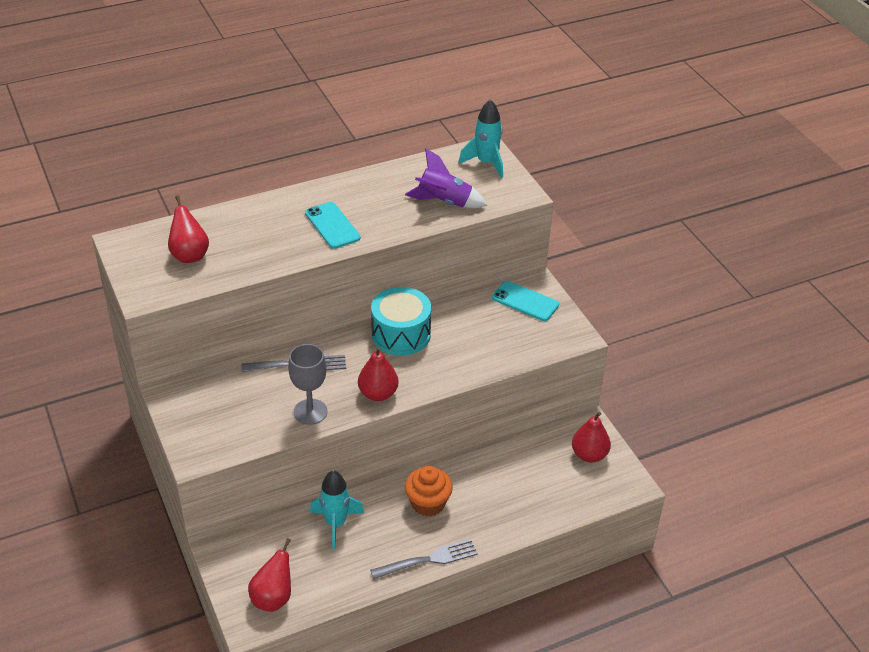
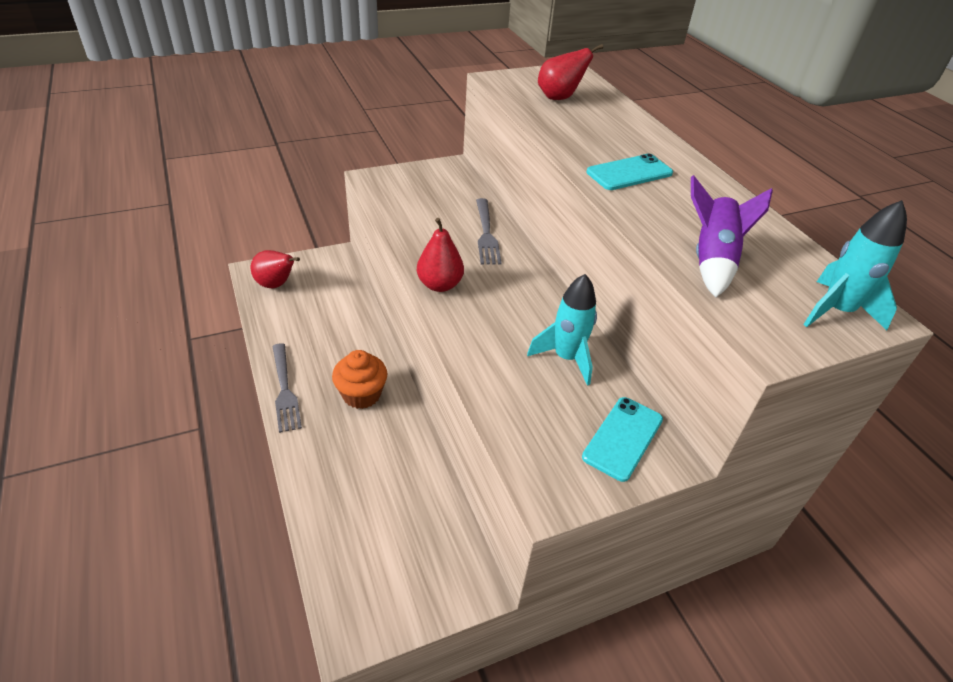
camera: 90 degrees right, 0 degrees up
grey goblet [288,344,328,425] -> none
turquoise rocket [310,470,364,550] -> turquoise rocket moved to [527,274,597,386]
turquoise drum [371,287,431,356] -> none
red pear [572,412,611,462] -> none

